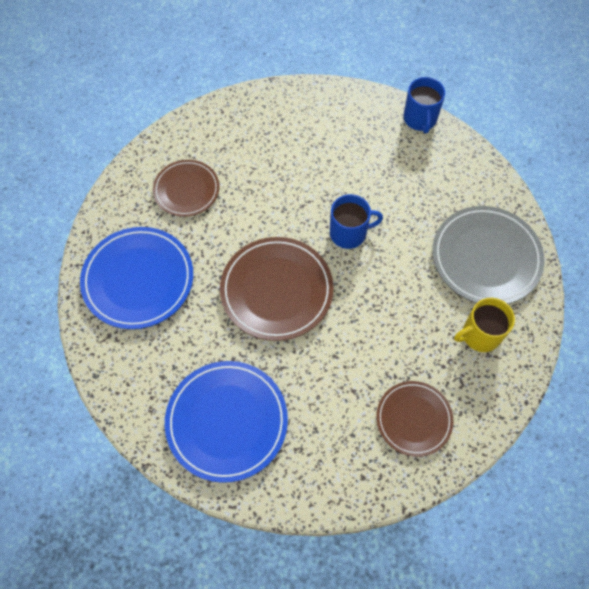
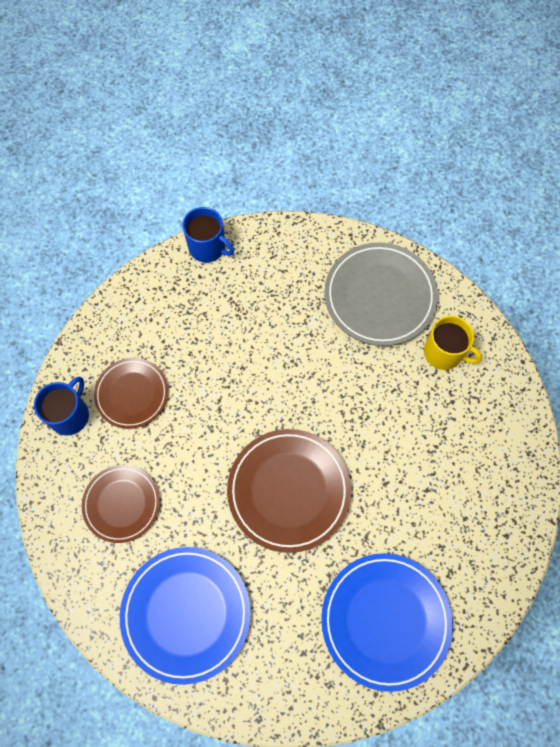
camera: 55 degrees left, 5 degrees up
blue mug [330,194,383,249] -> blue mug moved to [34,377,89,436]
brown plate [376,381,454,457] -> brown plate moved to [94,358,168,429]
yellow mug [454,298,515,352] -> yellow mug turned 75 degrees counterclockwise [424,316,482,370]

